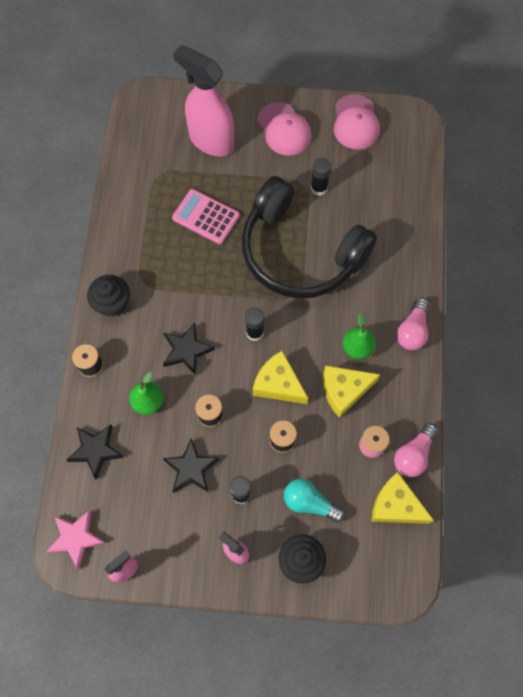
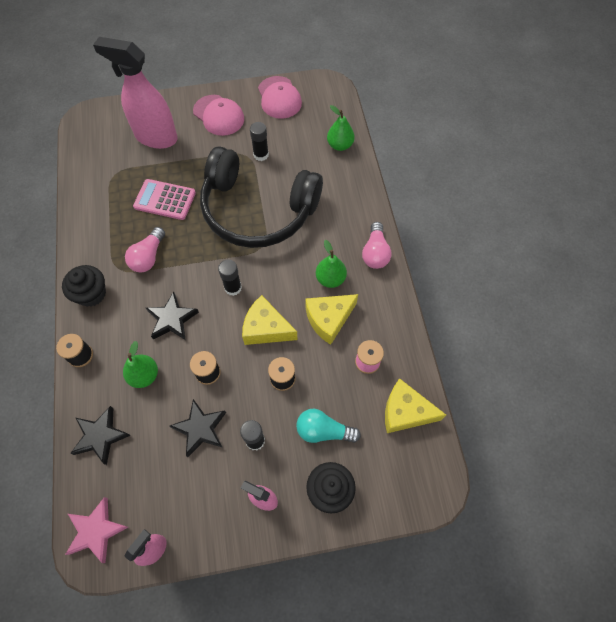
camera: 15 degrees left, 5 degrees down
pink light bulb [394,423,438,477] -> pink light bulb moved to [125,227,165,272]
none -> green pear [327,105,355,151]

